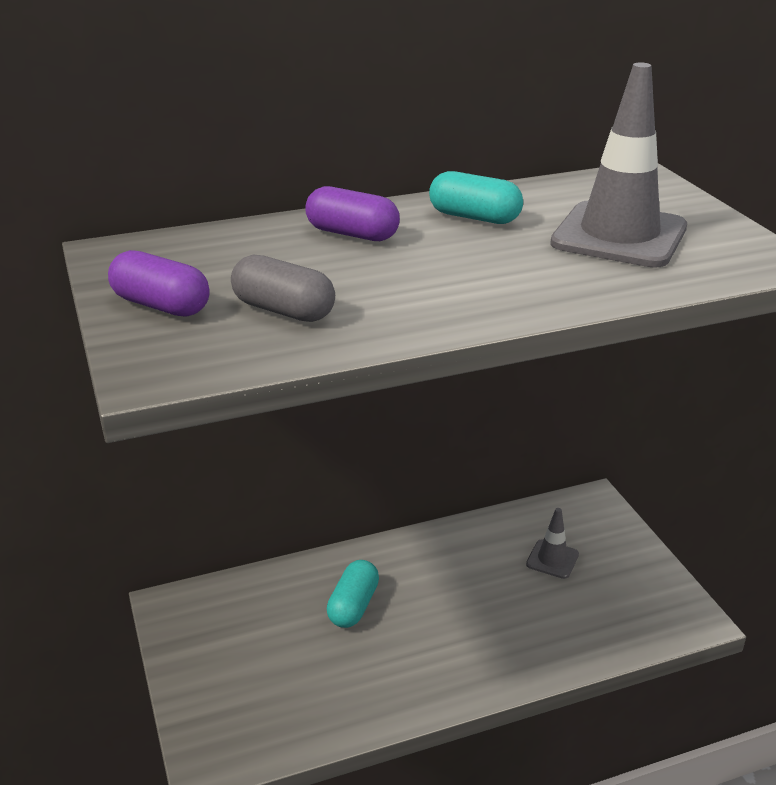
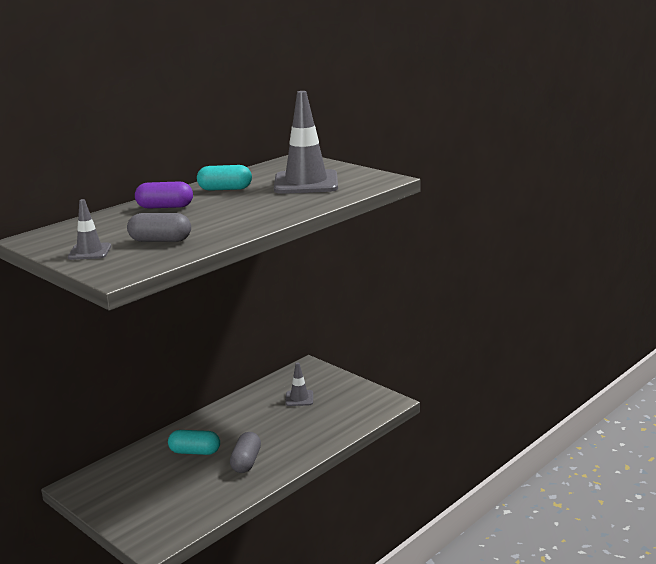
camera: 25 degrees left, 10 degrees down
purple capsule [108,250,210,317] -> grey traffic cone [68,199,111,260]
turquoise capsule [327,560,379,628] -> turquoise capsule turned 75 degrees counterclockwise [168,430,220,455]
none -> grey capsule [230,432,261,473]

